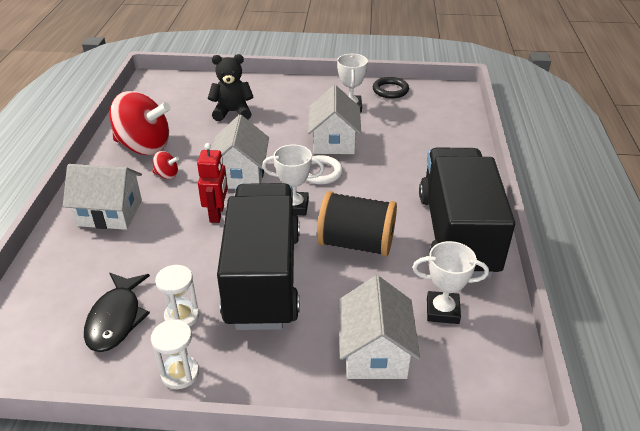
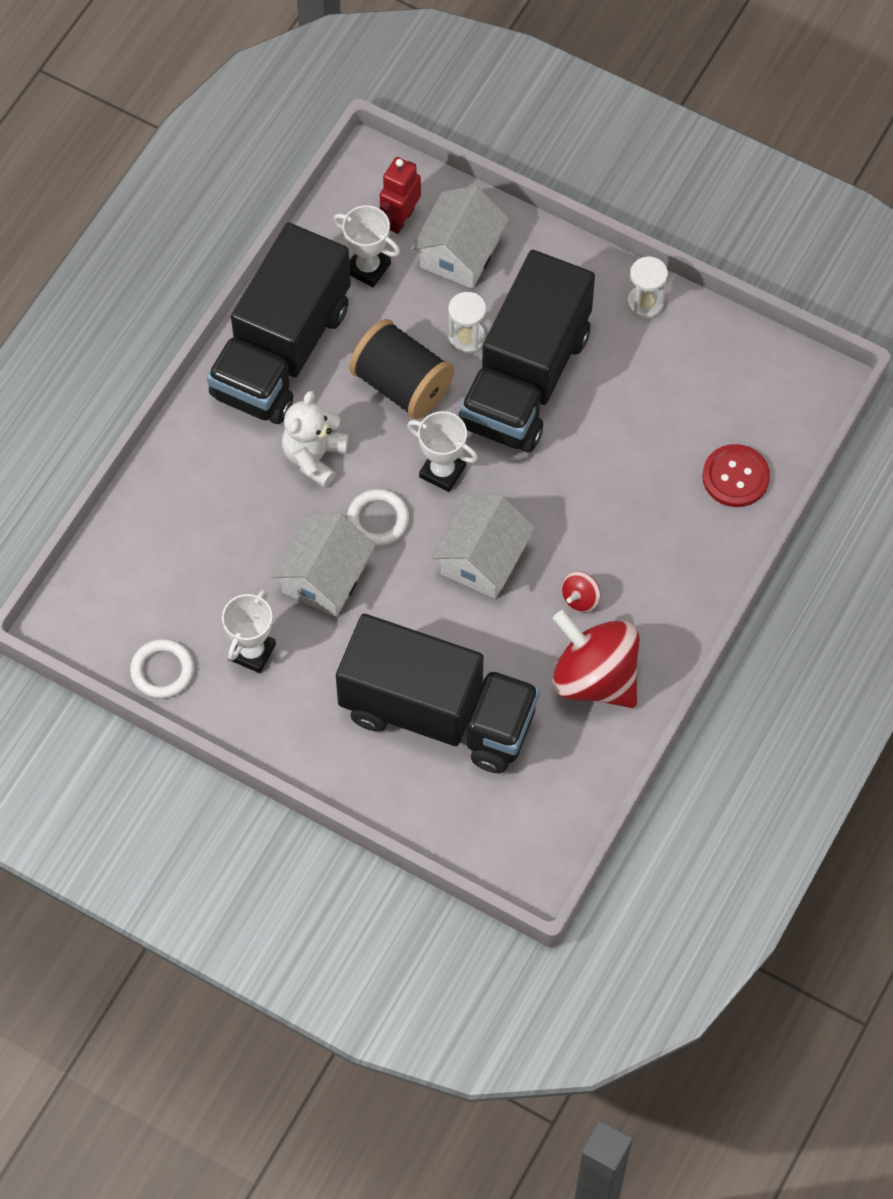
camera: 155 degrees left, 25 degrees up
white house [63,164,142,230] -> none
black fish [84,273,150,352] -> none
red spinning top [153,151,179,179] -> red spinning top turned 90 degrees counterclockwise [561,572,601,612]
white hourglass [155,265,199,327] -> white hourglass moved to [448,292,486,354]
red robot [197,143,228,223] -> red robot moved to [380,157,421,234]
black teddy bear [208,54,253,121] -> black truck [336,614,540,774]
black ring [373,77,409,99] -> white ring [130,639,194,699]
none -> white teddy bear [282,391,349,488]
none -> red button [702,444,770,507]

